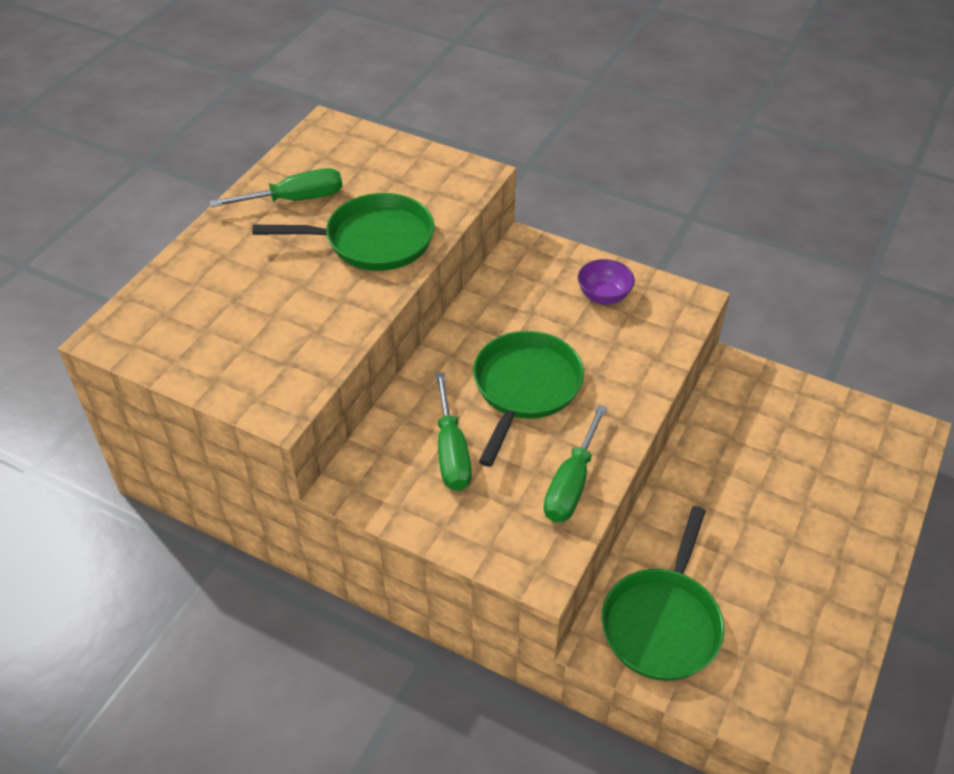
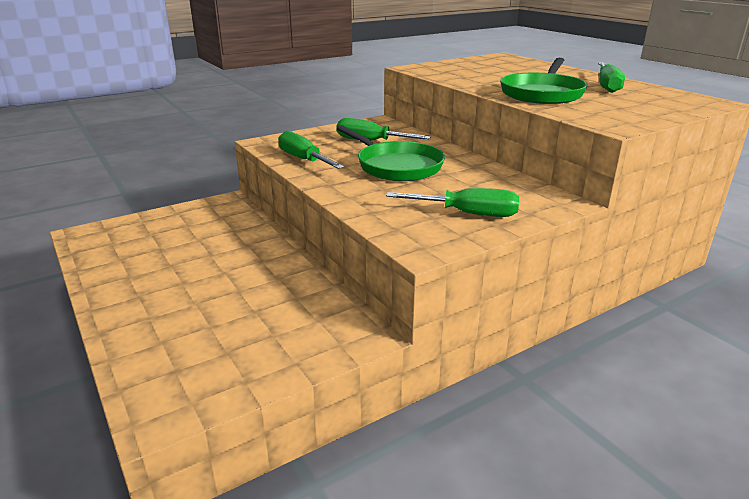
camera: 120 degrees right, 20 degrees down
purple bowl [578,259,635,304] -> green screwdriver [386,188,519,217]
green pan [601,506,724,681] -> none

